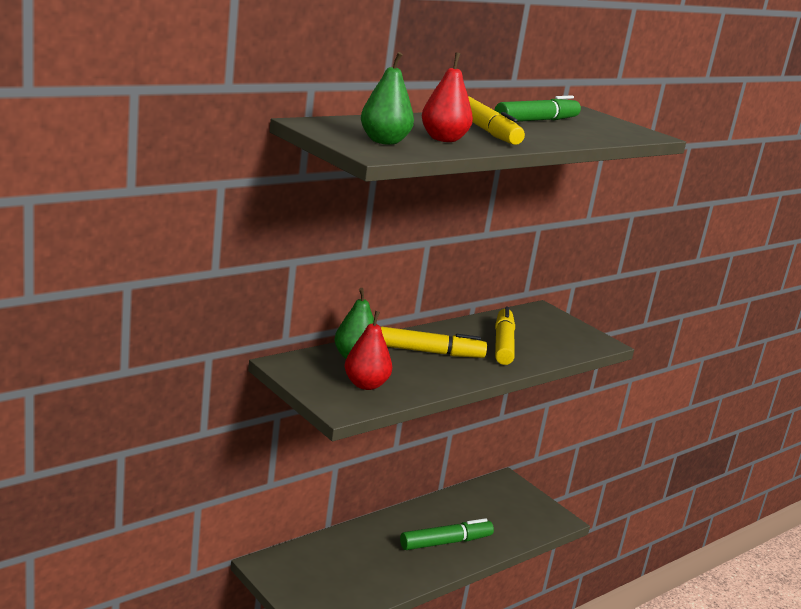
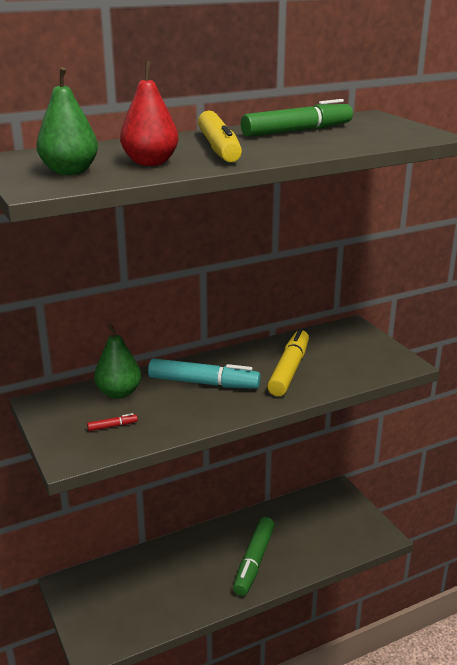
camera: 15 degrees right, 5 degrees up
red pear [345,311,392,390] -> red marker [87,413,138,431]
yellow marker [381,327,487,358] -> turquoise marker [148,358,261,389]
green marker [400,518,494,550] -> green marker turned 120 degrees clockwise [233,517,275,596]

